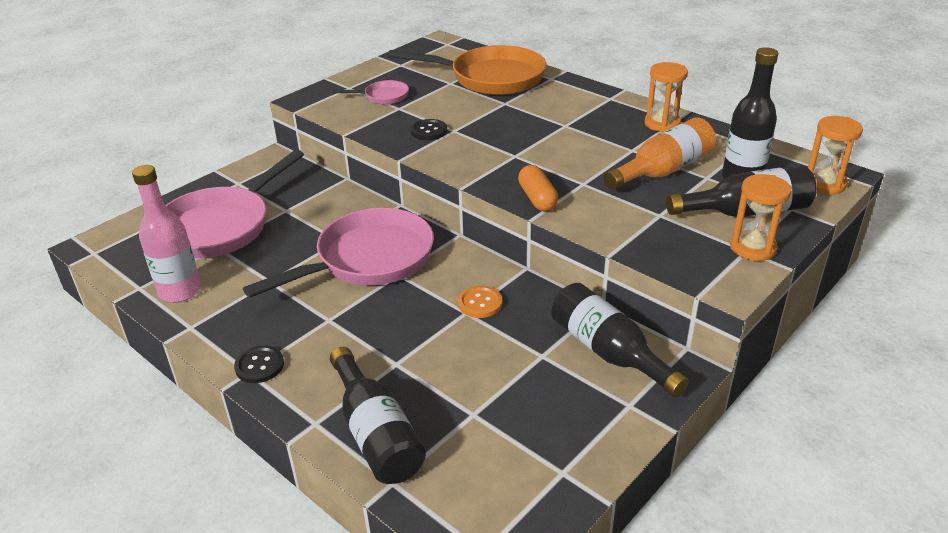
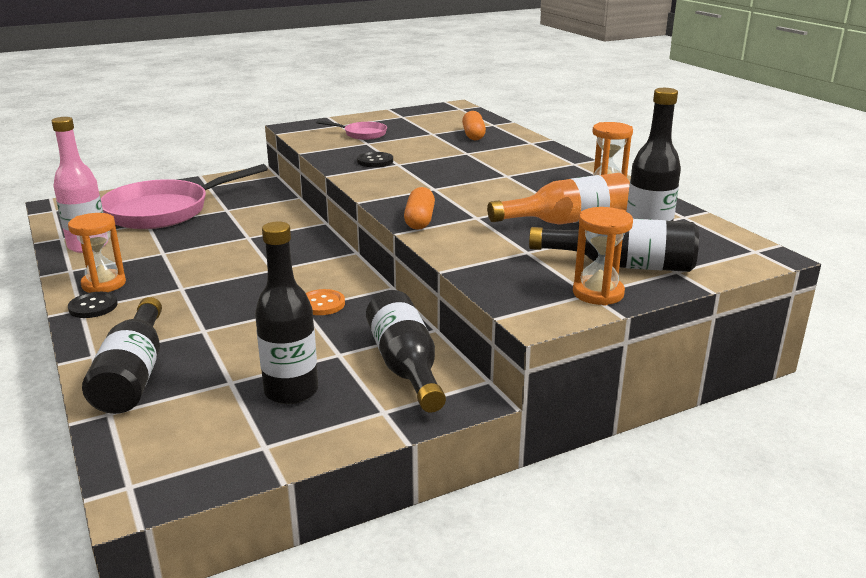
camera: 20 degrees right, 10 degrees down
pink pan [243,208,434,298] -> none
orange pan [388,45,546,95] -> orange capsule [462,111,486,140]
orange hourglass [808,116,863,194] -> orange hourglass moved to [68,213,126,293]
none -> black bottle [255,221,318,404]

